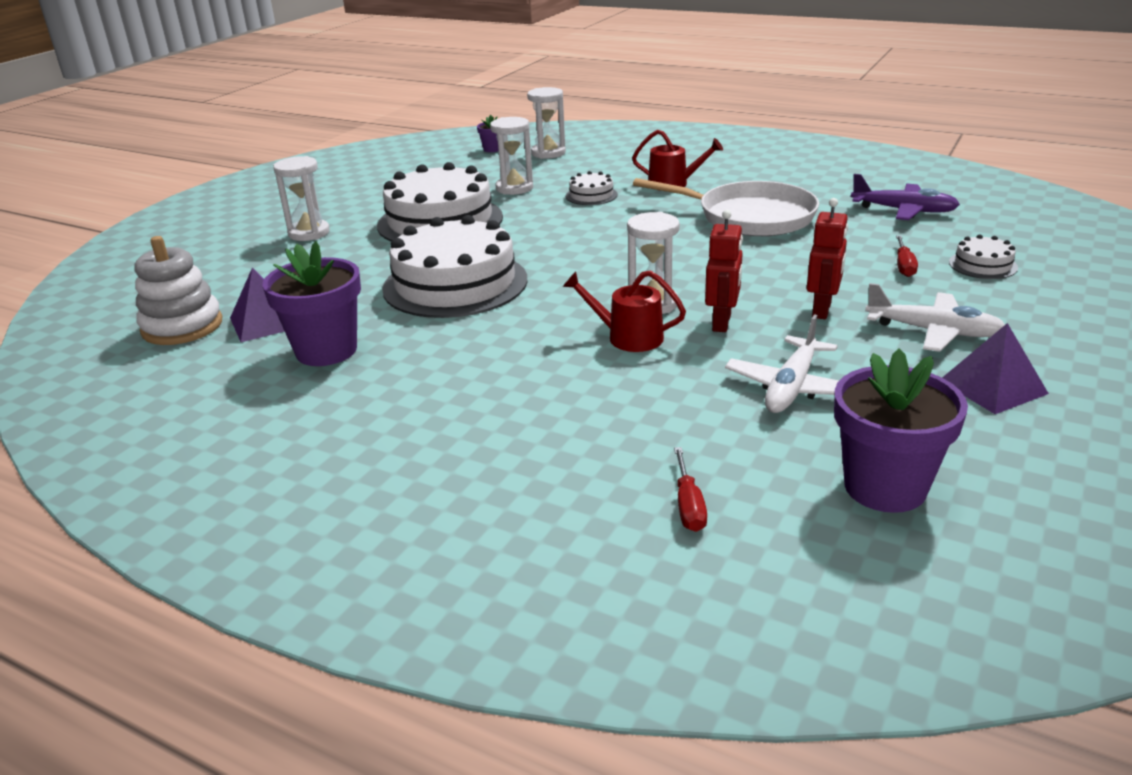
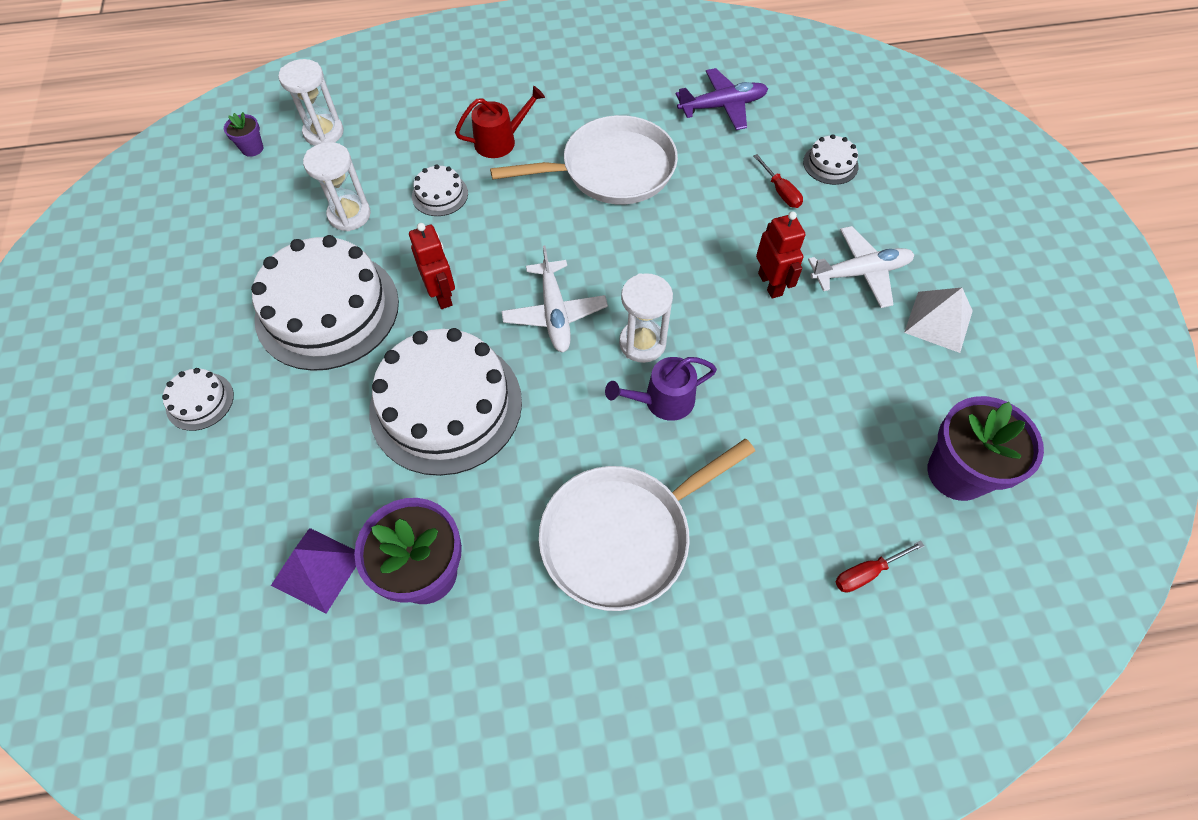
camera: 40 degrees left, 30 degrees up
white stacking toy [135,236,223,345] -> none
white hourglass [273,156,330,241] -> white cake [162,368,234,431]
red watering can [563,270,686,352] -> purple watering can [605,357,717,421]
red screwdriver [674,447,707,532] -> red screwdriver turned 105 degrees clockwise [835,541,924,593]
red robot [705,210,743,332] -> red robot moved to [409,223,455,309]
white plane [725,314,838,413] -> white plane moved to [501,246,608,352]
purple pyramid [942,323,1049,414] -> white pyramid [904,288,973,353]
none -> white pan [539,439,755,611]

